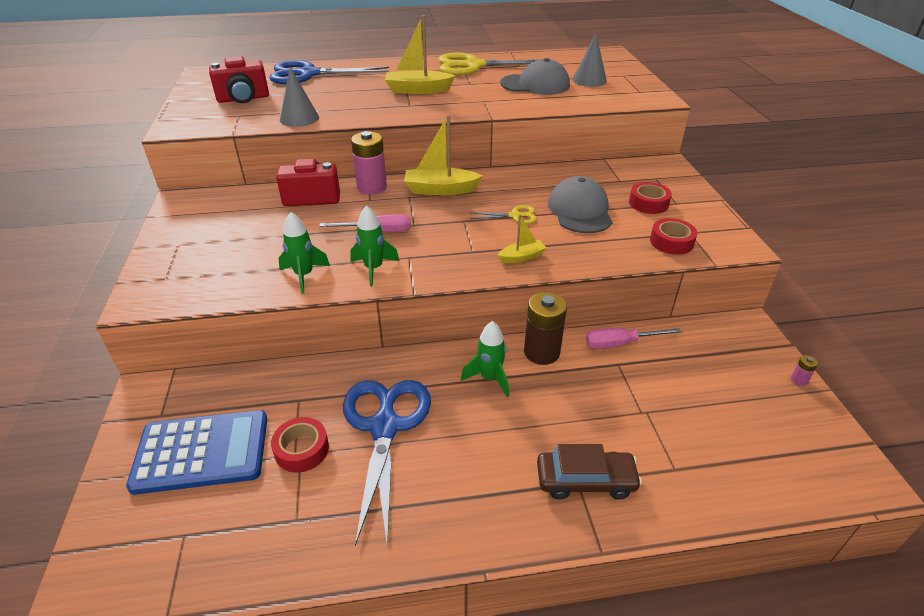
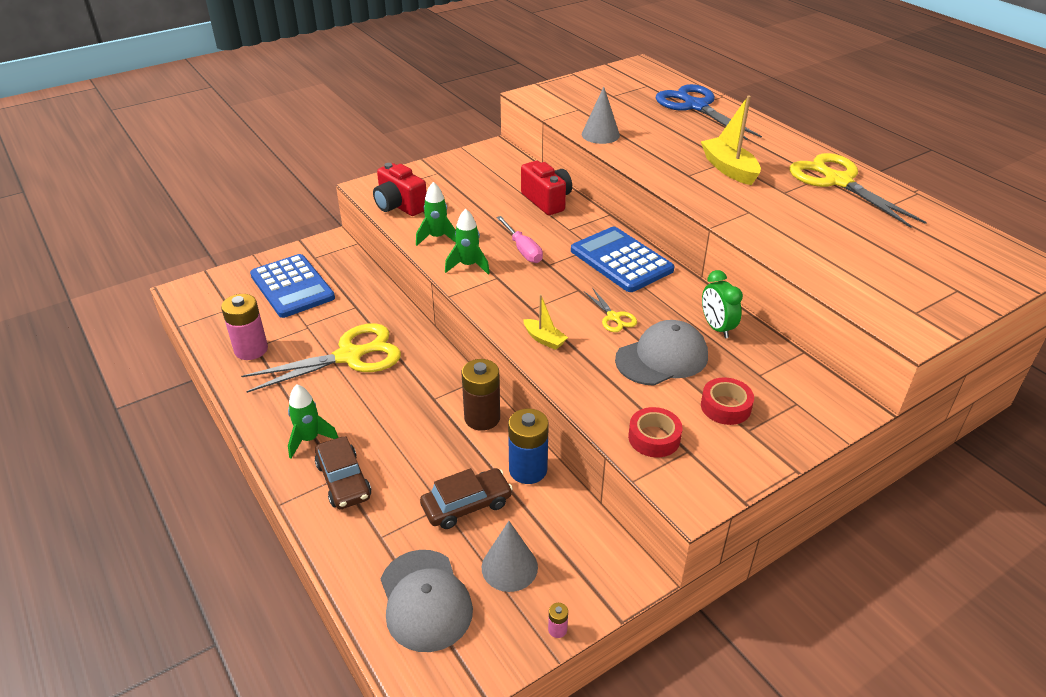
camera: 65 degrees right, 0 degrees up
red camera [209,56,269,103] -> red camera moved to [373,163,427,216]
red tape [271,417,329,473] -> none
blue scissors [343,380,431,546] -> yellow scissors [241,323,401,393]
pink battery [351,131,387,195] -> pink battery moved to [221,294,268,360]
yellow boat [404,115,482,195] -> blue calculator [571,227,675,292]
green rocket [461,321,509,397] -> green rocket moved to [288,384,339,459]
grey cap [500,58,570,95] -> grey cap moved to [381,550,473,652]
grey cone [572,34,607,87] -> grey cone moved to [482,521,538,592]
pink screwdriver [586,328,682,349] -> blue battery [508,409,549,484]
none -> brown car [420,468,513,529]
none -> green clock [702,270,743,338]

